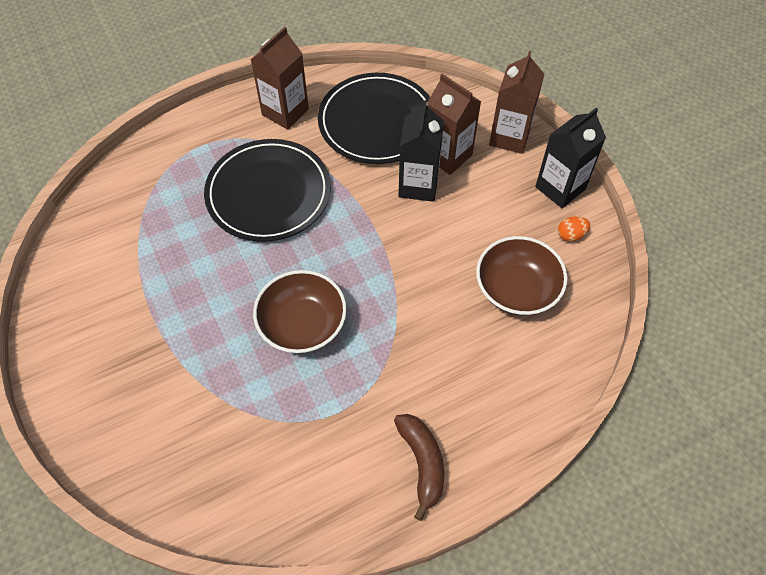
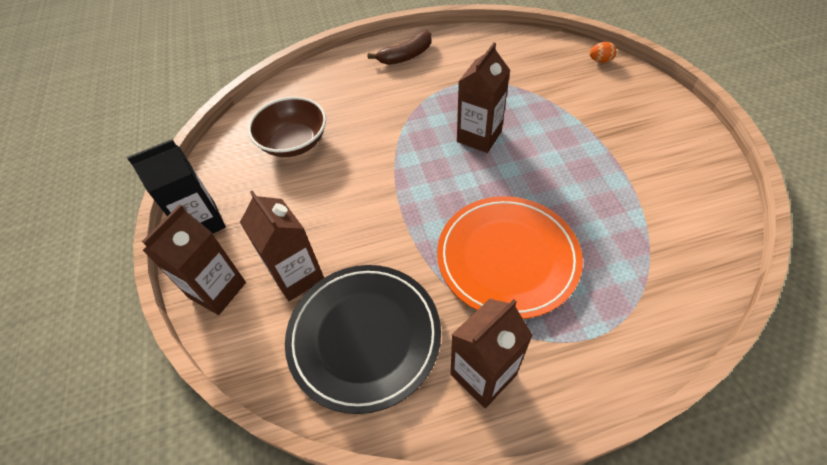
camera: 165 degrees left, 5 degrees down
black plate [204,139,331,242] -> orange plate [437,196,583,319]
brown bowl [253,270,347,353] -> brown carton [457,43,510,153]
brown banana [394,414,444,521] -> brown banana turned 120 degrees counterclockwise [367,30,432,65]
black carton [398,100,444,202] -> none
orange egg [558,216,590,241] -> orange egg moved to [589,42,616,63]

